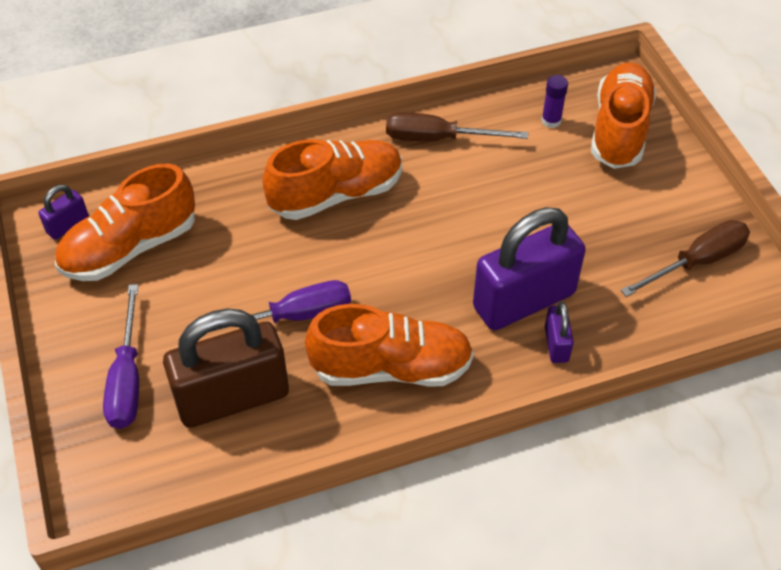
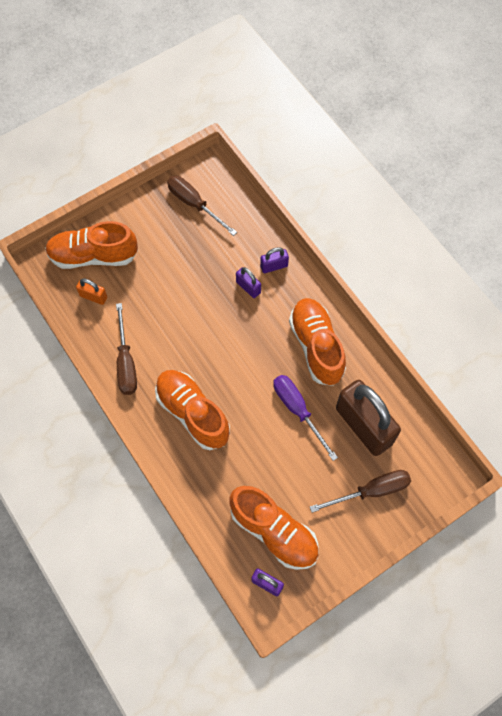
camera: 105 degrees left, 15 degrees up
purple screwdriver [103,284,139,429] -> brown screwdriver [310,470,411,513]
purple padlock [473,207,586,330] -> purple padlock [236,267,261,298], size x0.44
purple glue stick [541,75,568,128] -> orange padlock [76,279,107,305]

